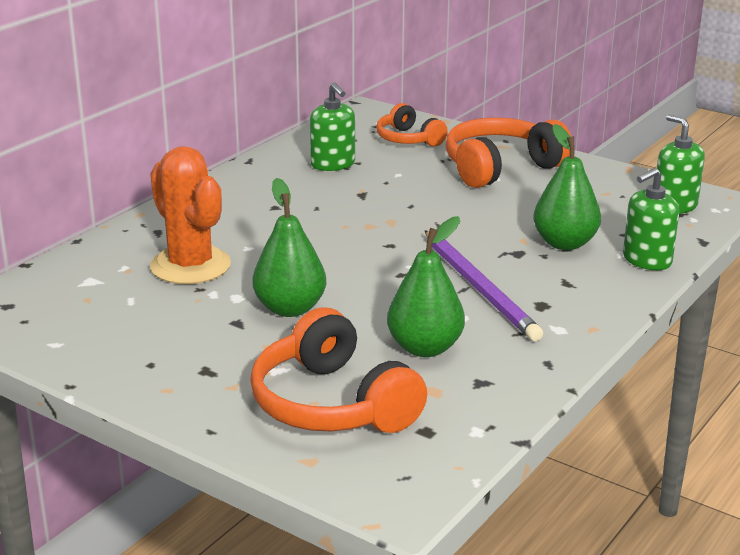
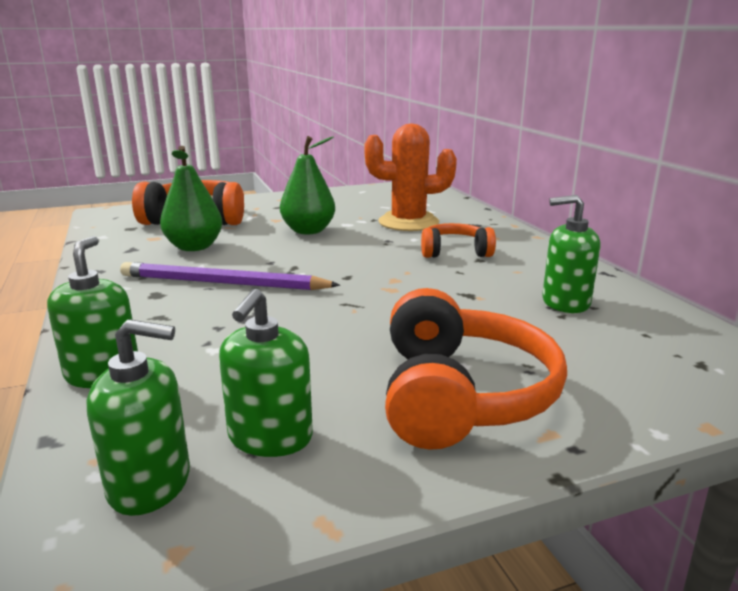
camera: 125 degrees right, 5 degrees down
orange headphones [376,103,448,147] -> orange headphones moved to [421,223,496,258]
green pear [533,124,601,250] -> none
none -> green soap dispenser [219,289,313,457]

